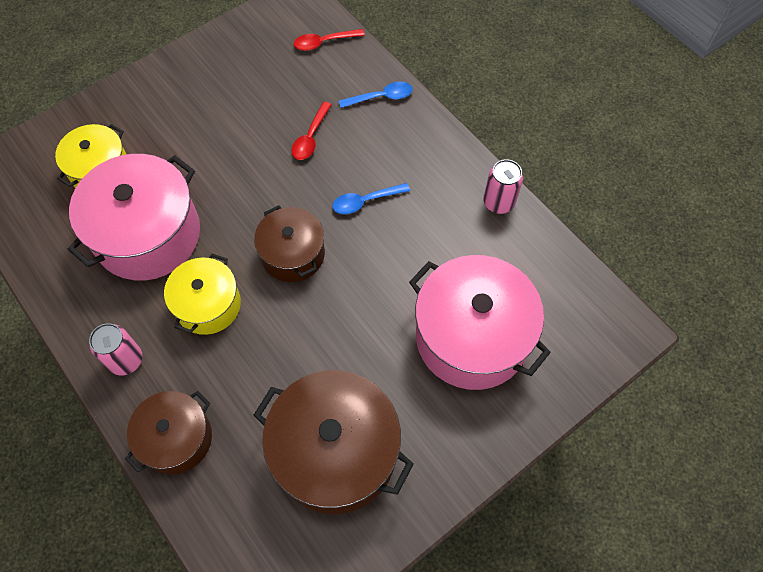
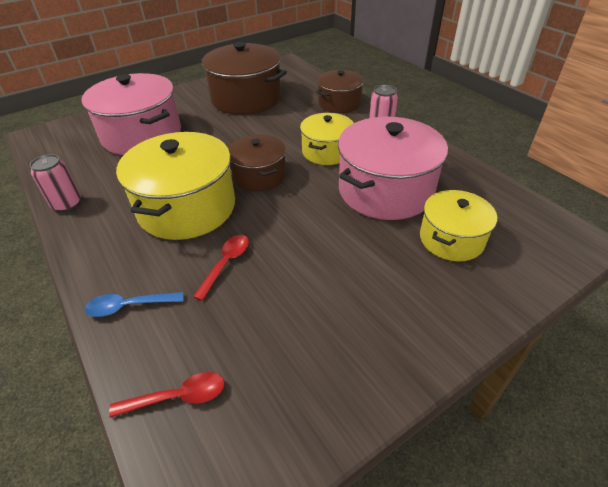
camera: 175 degrees left, 20 degrees down
blue spoon [332,183,410,214] -> yellow pot [116,132,235,240]

